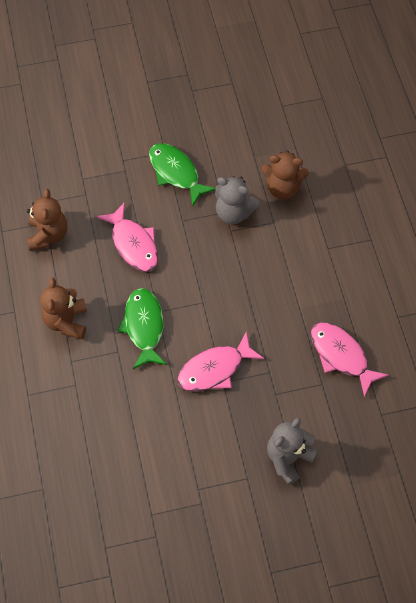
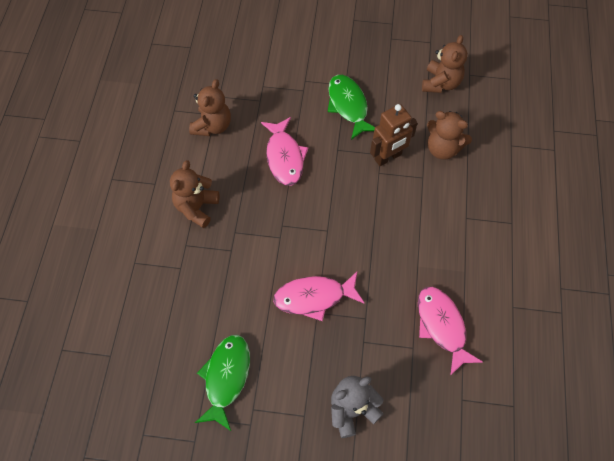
camera: 20 degrees right, 0 degrees up
green fish [118,288,167,369] -> green fish moved to [195,335,250,431]
grey teddy bear [215,176,260,224] -> brown robot [370,104,418,166]
none -> brown teddy bear [422,35,467,93]

